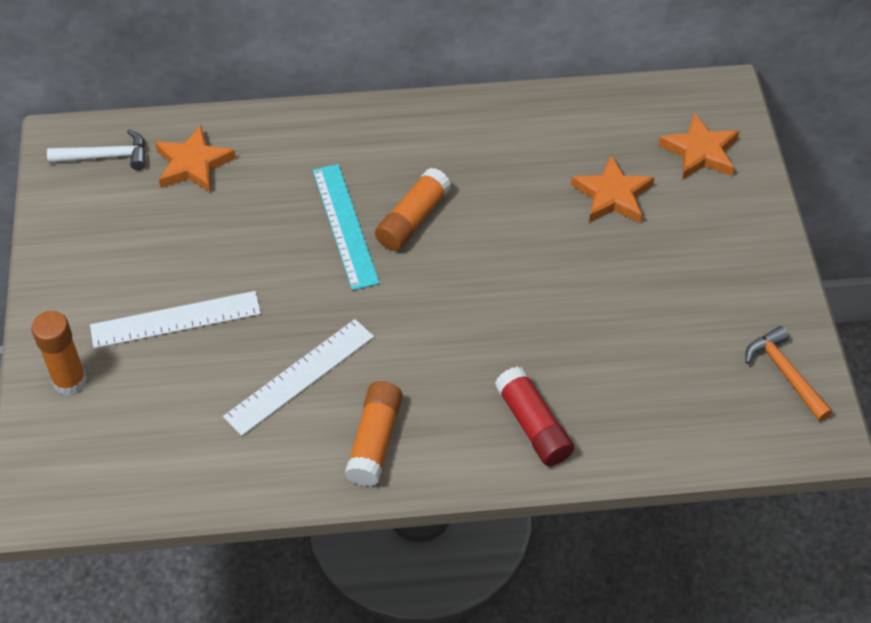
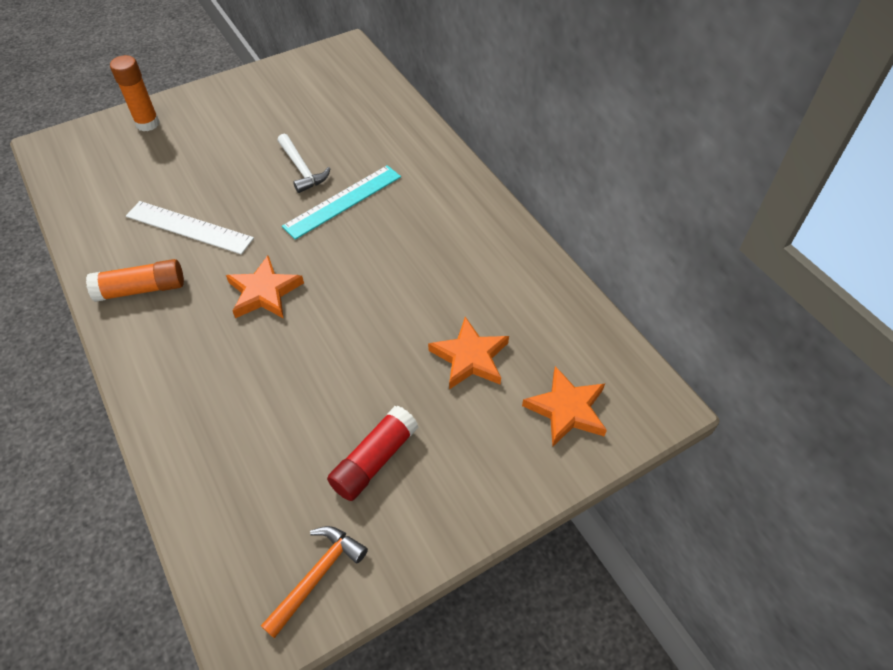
camera: 65 degrees right, 0 degrees up
white hammer [47,129,146,170] -> white hammer moved to [277,134,331,193]
white ruler [90,291,261,348] -> none
orange star [155,125,236,193] -> orange star moved to [226,255,304,319]
orange glue stick [375,168,451,251] -> none
red glue stick [495,366,574,466] -> red glue stick moved to [327,406,418,501]

